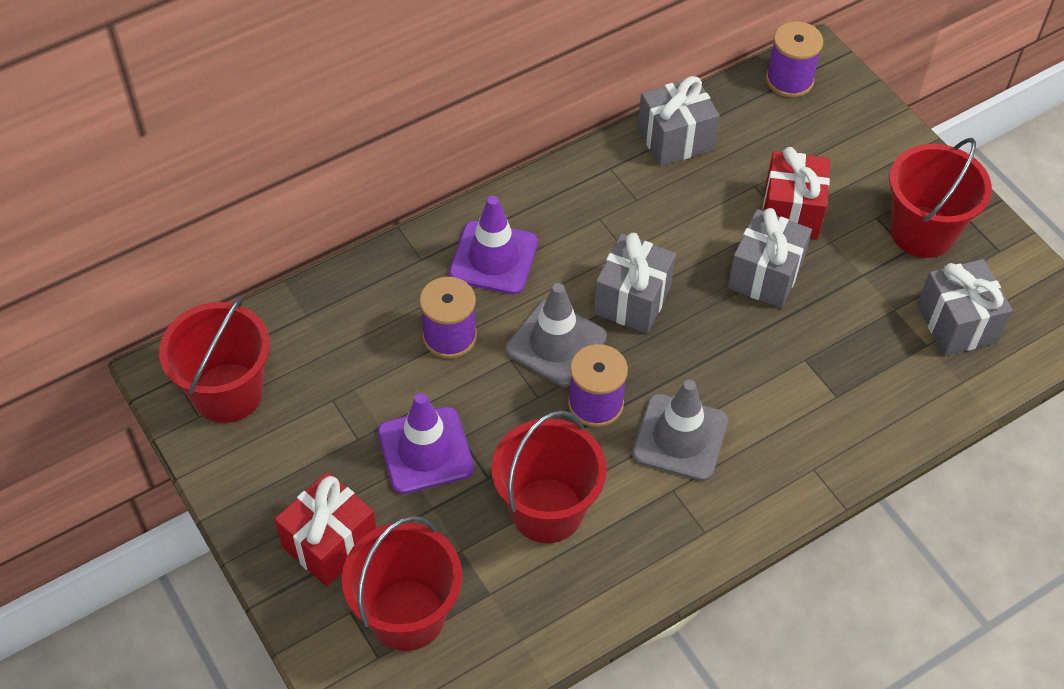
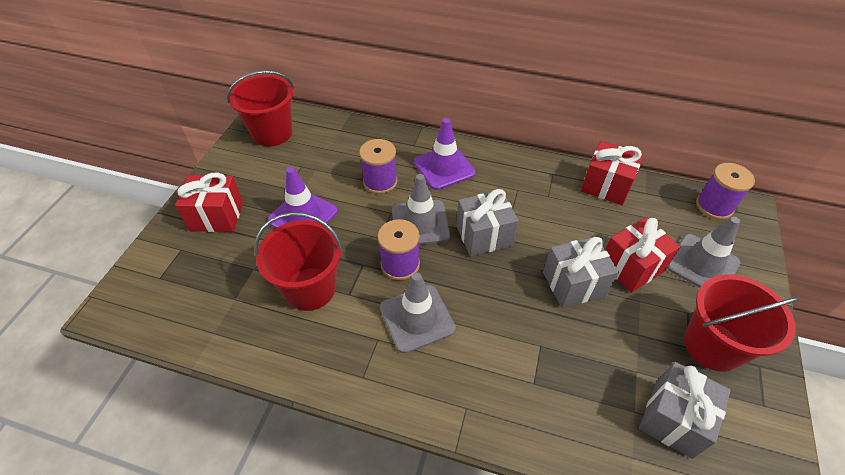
camera: 50 degrees right, 5 degrees down
red bucket [342,516,462,651] -> none
grey gift [638,76,720,166] -> red gift [581,141,643,205]
none -> grey traffic cone [667,217,741,288]

